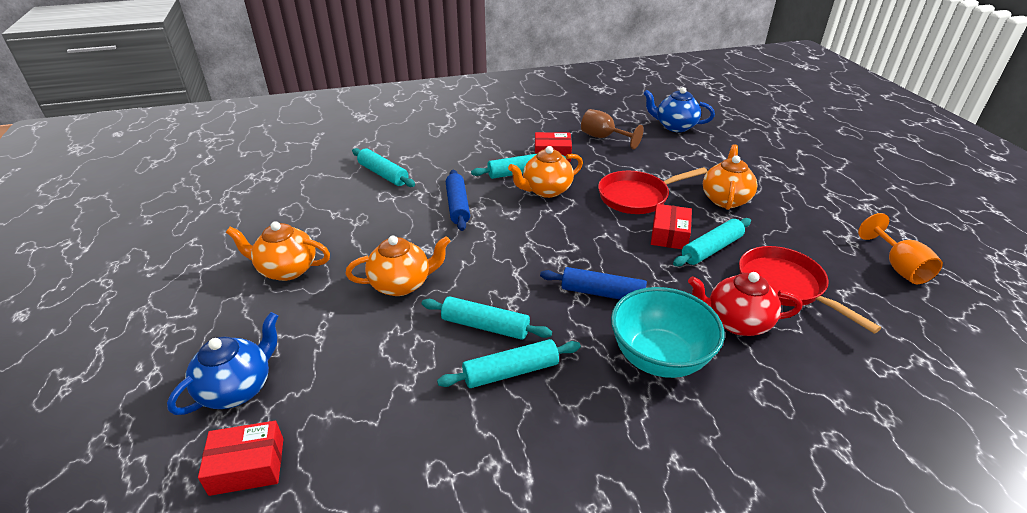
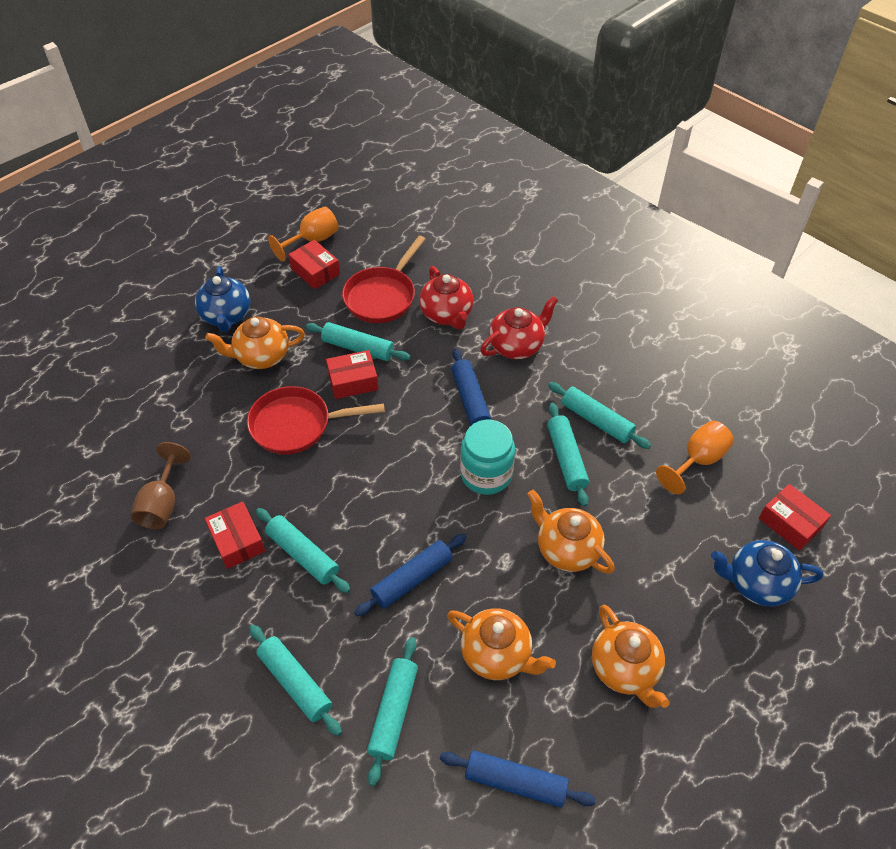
camera: 120 degrees left, 15 degrees up
orange teapot [508,146,583,198] -> orange teapot moved to [447,608,556,680]
red pan [598,167,707,214] -> red pan turned 135 degrees clockwise [247,386,385,454]
turquoise bowl [611,287,724,378] -> red teapot [480,296,558,359]
blue teapot [643,87,715,132] -> blue teapot moved to [195,266,251,332]
none -> turquoise rolling pin [249,625,342,736]
none -> red box [288,240,340,289]
none -> blue rolling pin [440,751,596,808]
none -> turquoise jar [460,420,515,495]
none -> orange goblet [656,421,734,494]

